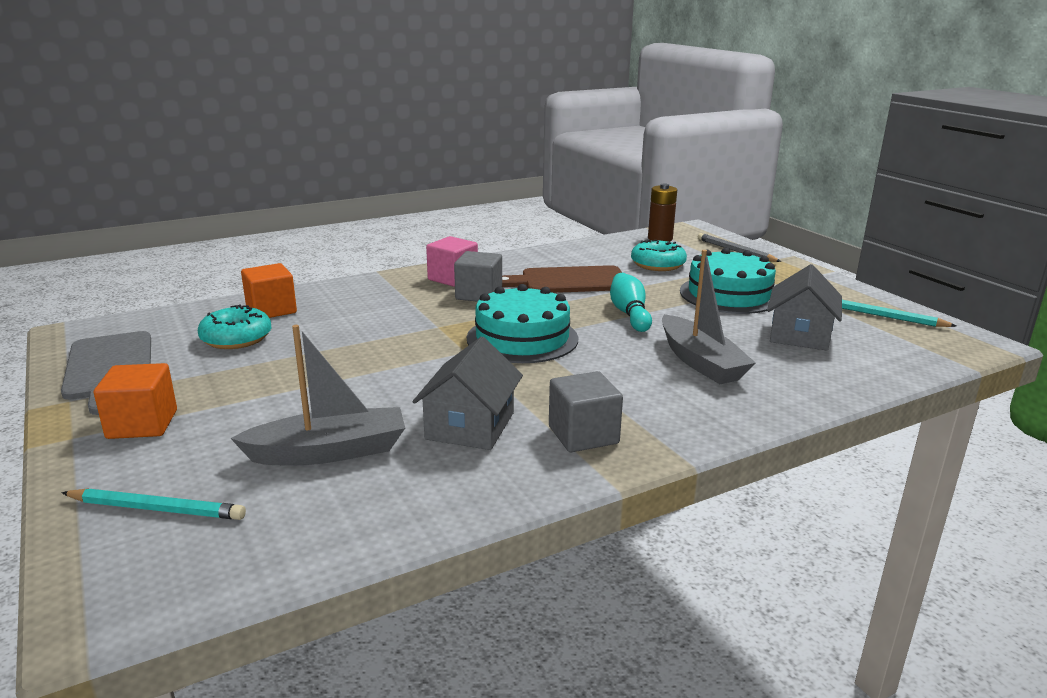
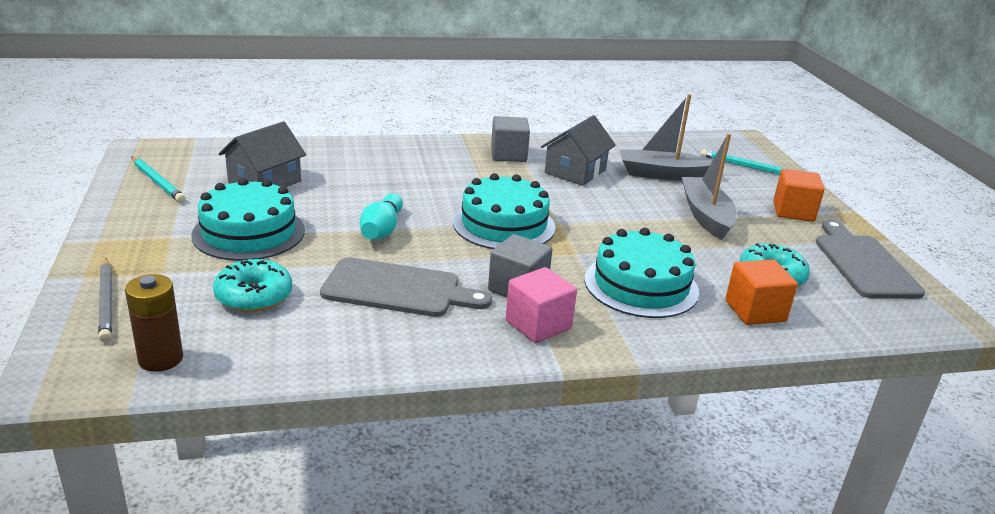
camera: 165 degrees left, 5 degrees up
brown cutting board [502,265,622,293] -> grey cutting board [320,257,492,317]
grey boat [662,250,756,384] -> grey boat moved to [682,133,737,240]
none -> turquoise cake [585,228,699,318]

